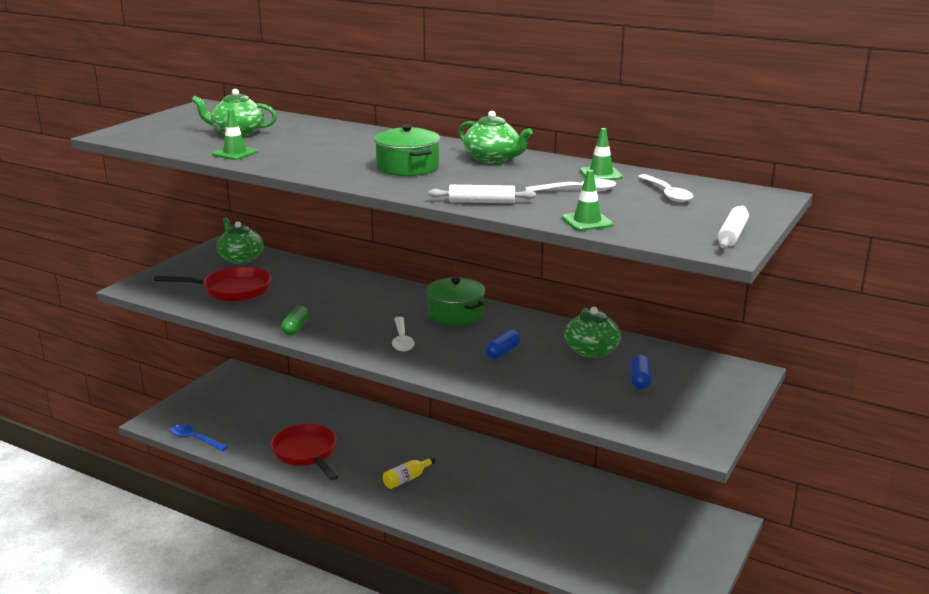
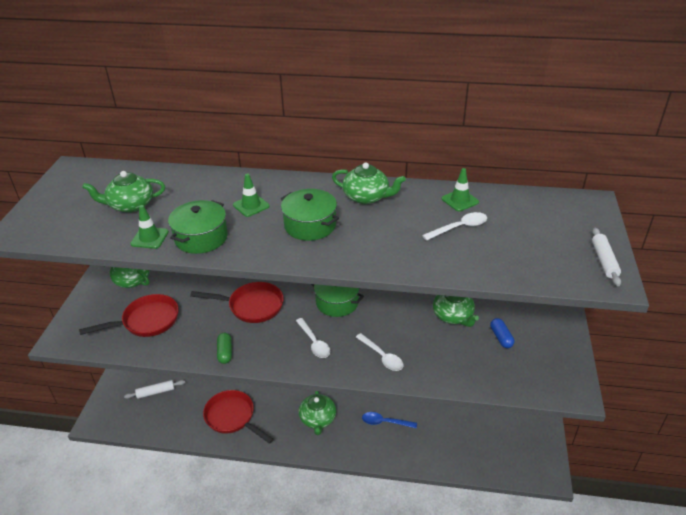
camera: 20 degrees left, 15 degrees up
blue spoon [171,424,228,451] -> blue spoon moved to [362,412,417,429]
yellow bottle [383,457,435,489] -> green teapot [299,391,336,435]
white rolling pin [429,185,536,203] -> white rolling pin moved to [124,380,185,399]
blue capsule [485,330,520,359] -> none
green traffic cone [562,170,613,231] -> green traffic cone moved to [233,173,270,217]
white spoon [638,174,693,202] -> white spoon moved to [356,333,404,371]
none -> green pot [168,200,228,254]
none -> red pan [190,282,284,323]

